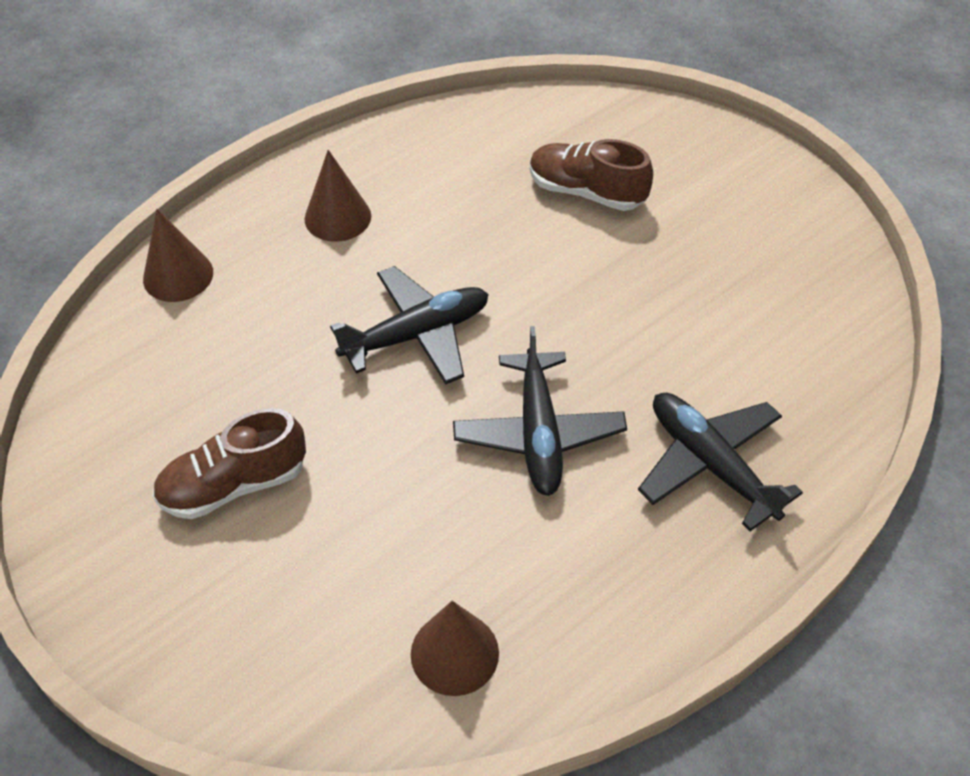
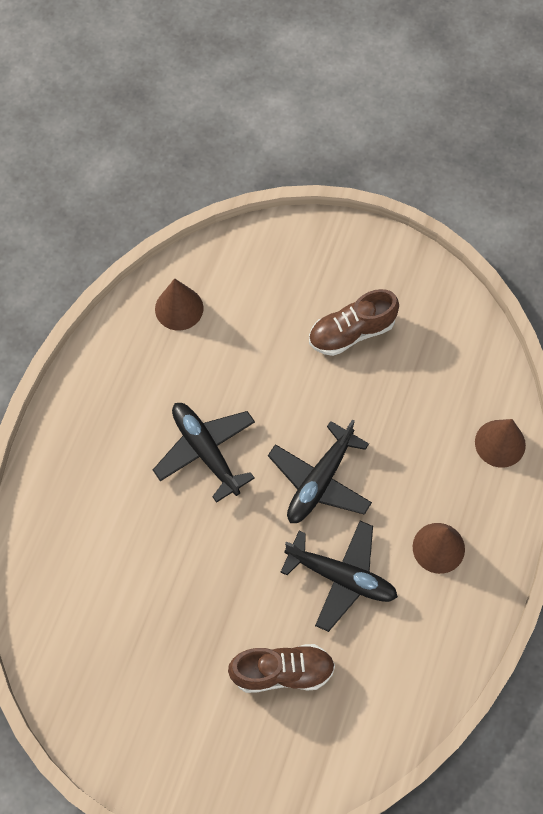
camera: 150 degrees right, 15 degrees up
brown shoe [153,408,306,519] -> brown shoe turned 150 degrees counterclockwise [309,289,399,356]
black plane [638,393,803,531] -> black plane moved to [280,521,398,632]

